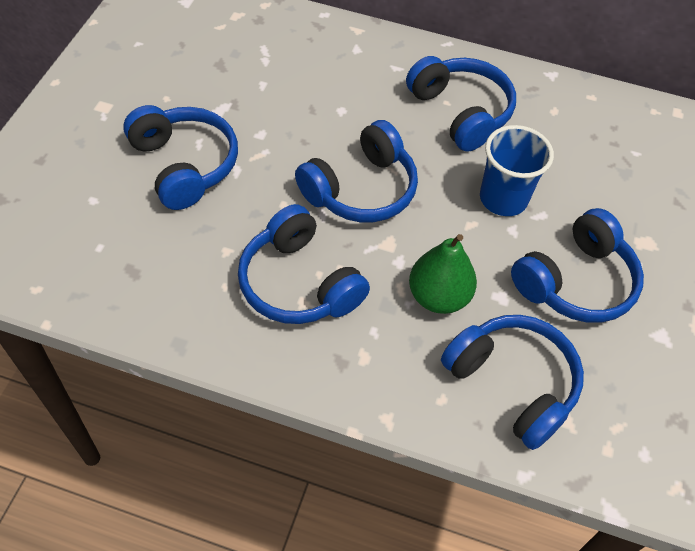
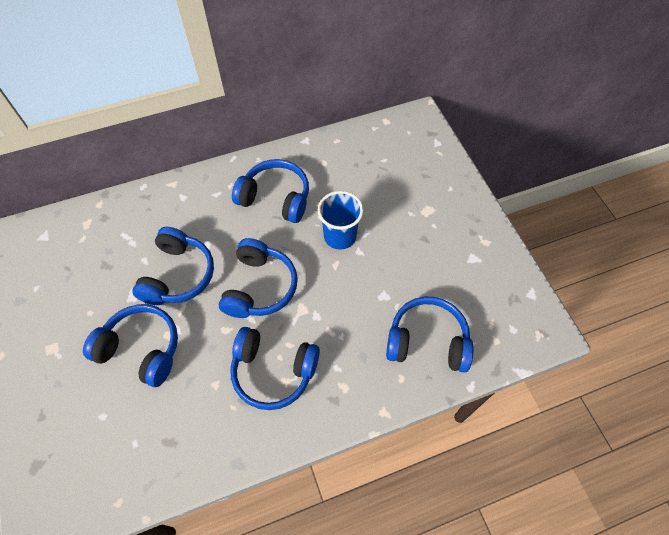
camera: 35 degrees left, 5 degrees up
green pear [409,234,477,314] -> none
blue headphones [511,208,644,323] -> blue headphones moved to [132,227,214,305]

